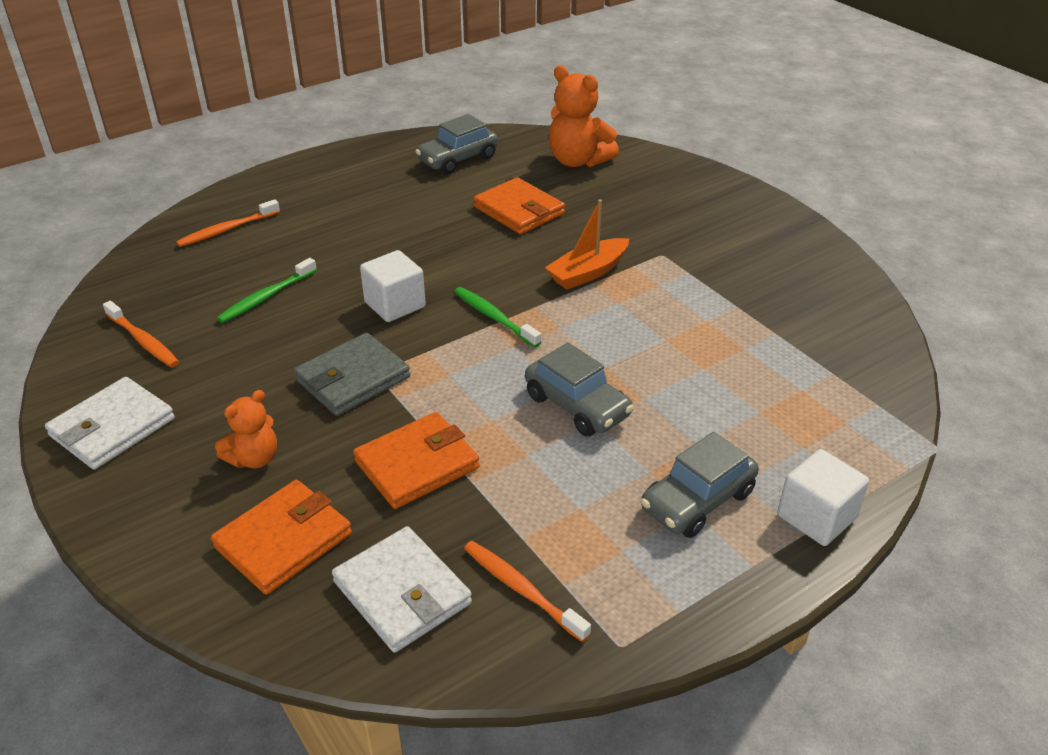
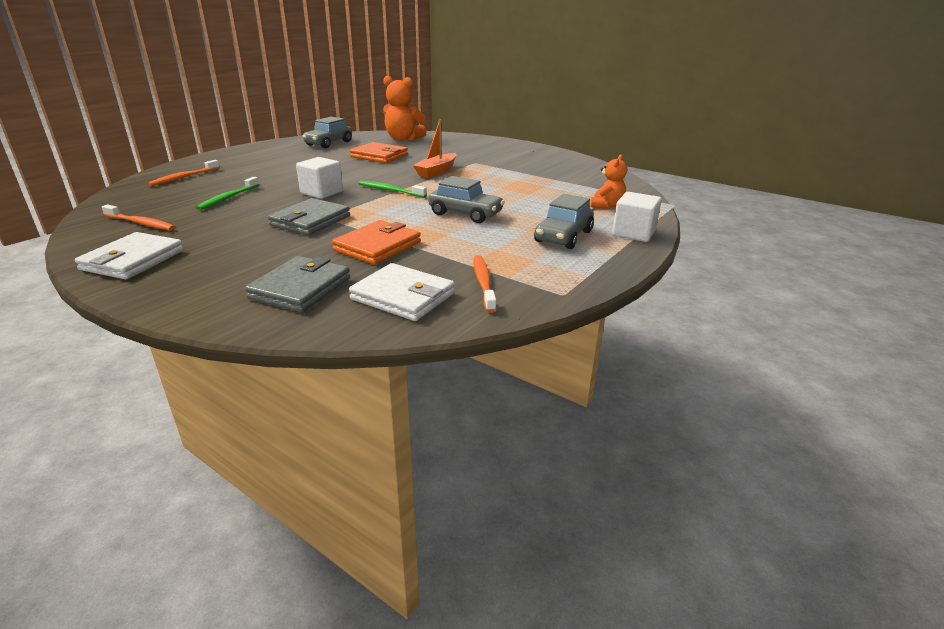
camera: 20 degrees left, 10 degrees down
orange wallet [211,480,352,595] -> grey wallet [245,256,350,312]
orange teddy bear [215,390,277,468] -> orange teddy bear moved to [591,155,627,209]
orange toothbrush [464,541,591,642] -> orange toothbrush turned 60 degrees clockwise [474,255,496,313]

